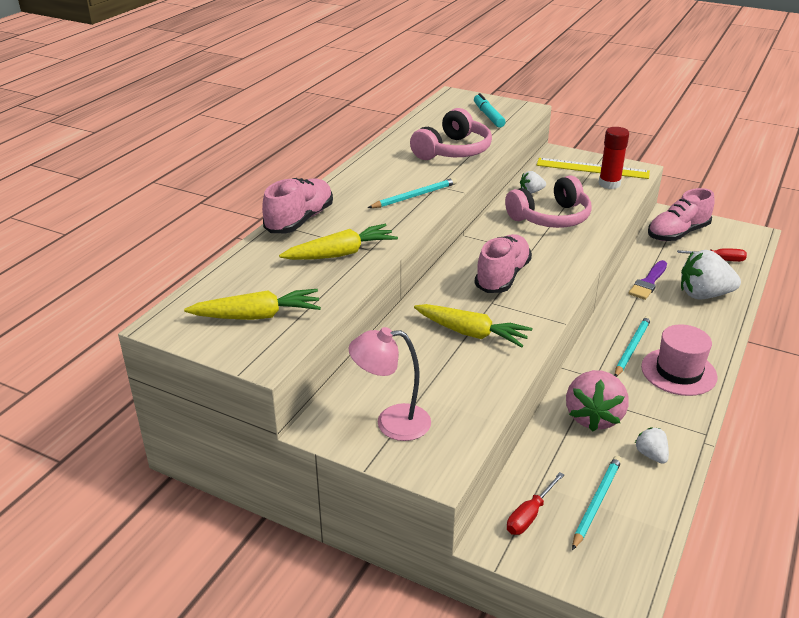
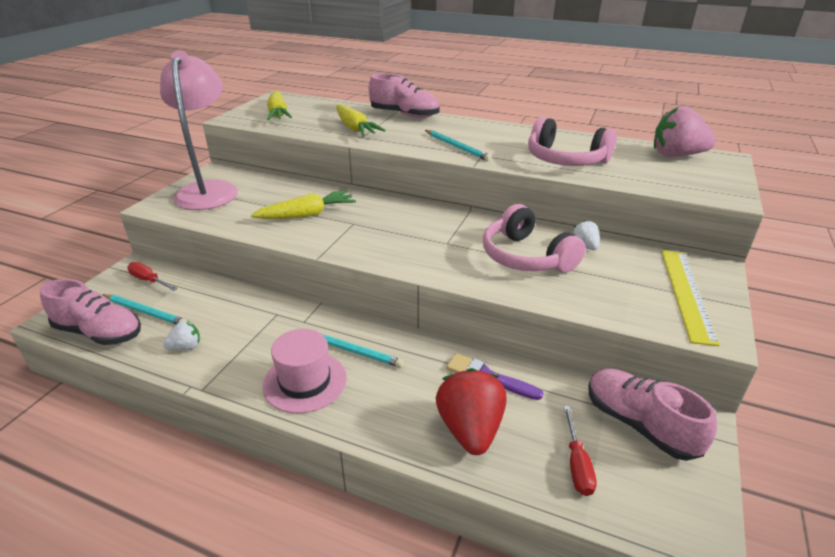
camera: 85 degrees right, 0 degrees up
pink lamp [348,327,431,441] -> pink lamp [160,50,238,210], size x1.65
yellow carrot [414,304,532,347] -> yellow carrot turned 135 degrees counterclockwise [251,190,356,219]
turquoise marker [474,93,506,128] -> none
pink shoe [474,234,532,293] -> pink shoe moved to [40,279,141,345]
pink strawberry [566,370,628,432] -> pink strawberry moved to [654,106,716,157]
red glue stick [599,127,629,189] -> none
white strawberry [681,250,741,299] -> red strawberry [436,368,507,455]

